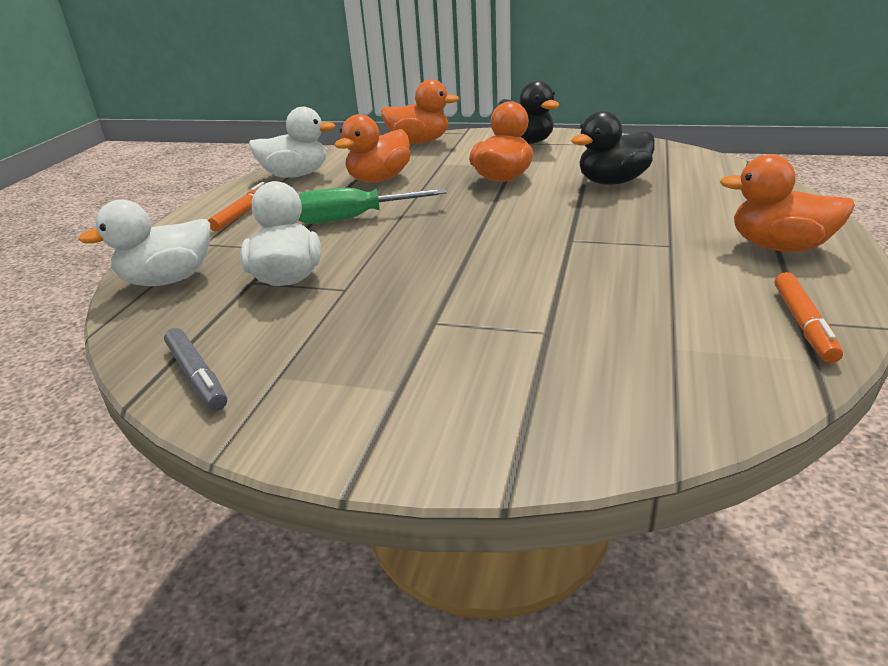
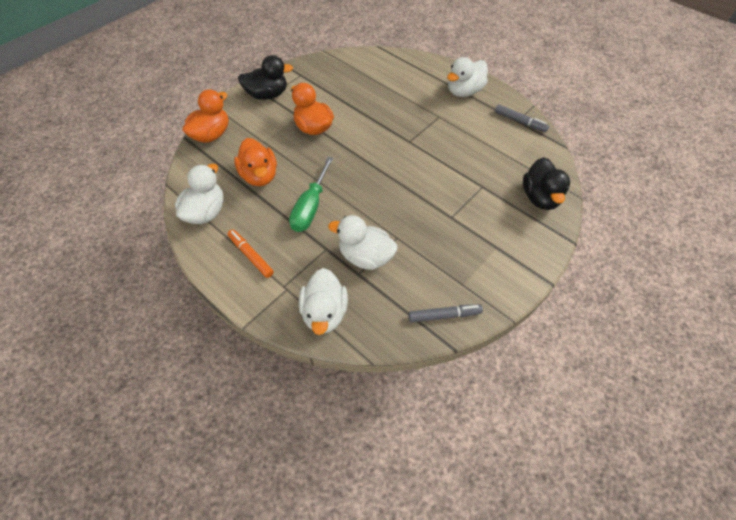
camera: 65 degrees left, 25 degrees up
black duck [571,111,655,185] -> black duck moved to [523,157,570,210]
orange duck [720,154,855,252] -> white duck [447,57,488,97]
orange marker [775,272,843,363] -> grey marker [495,105,549,132]

